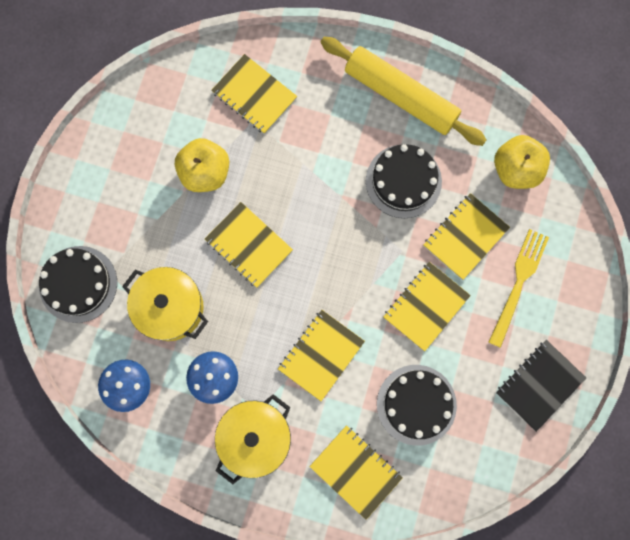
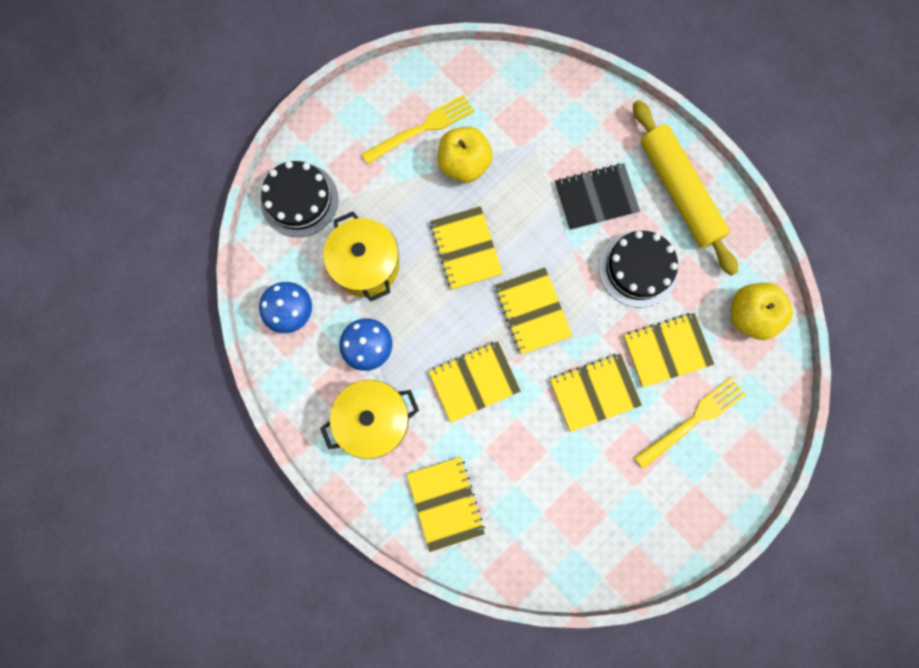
camera: 30 degrees right, 0 degrees up
yellow notebook [211,54,297,134] -> yellow notebook moved to [495,267,572,355]
black cake [377,365,457,446] -> none
black notebook [496,340,586,432] -> black notebook moved to [555,163,640,230]
none -> yellow fork [362,94,474,164]

